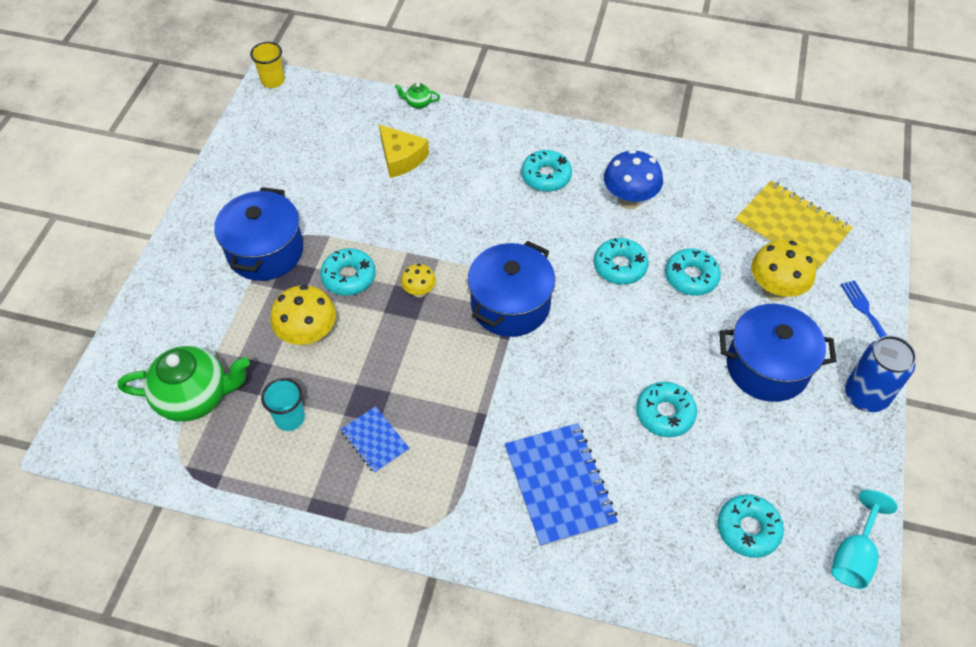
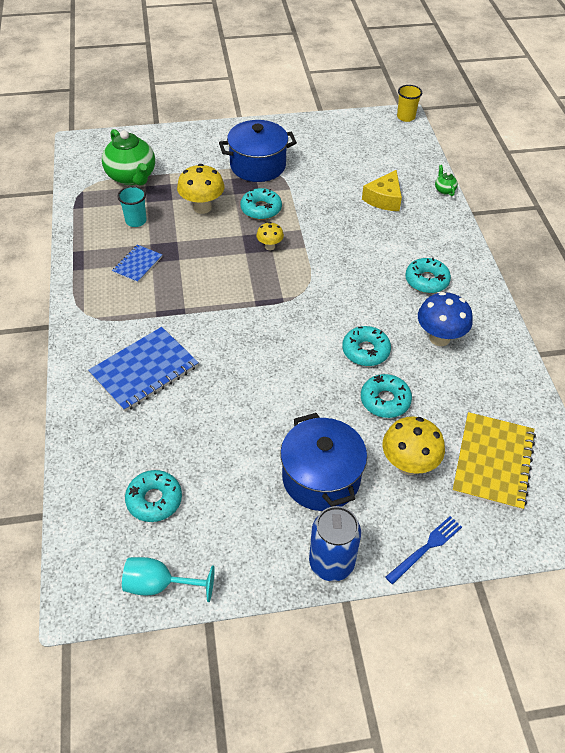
camera: 65 degrees right, 5 degrees down
blue pot [468,241,555,337] -> none
turquoise donut [636,382,697,437] -> none

